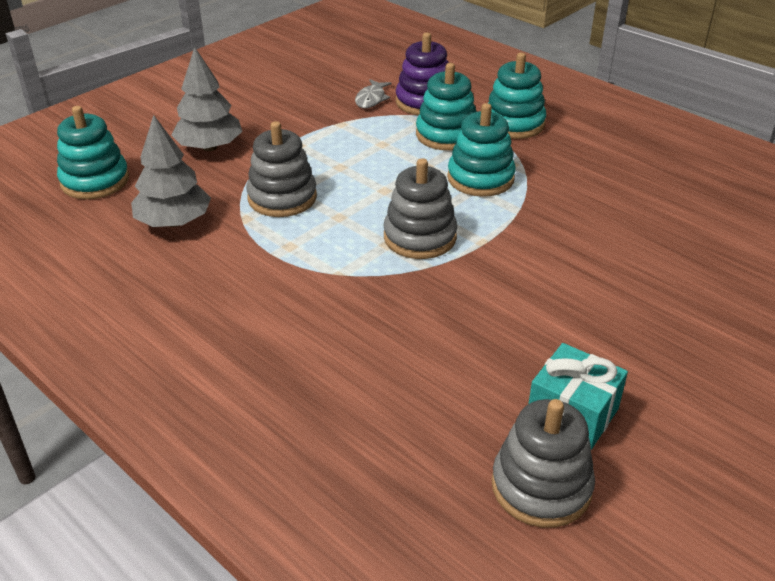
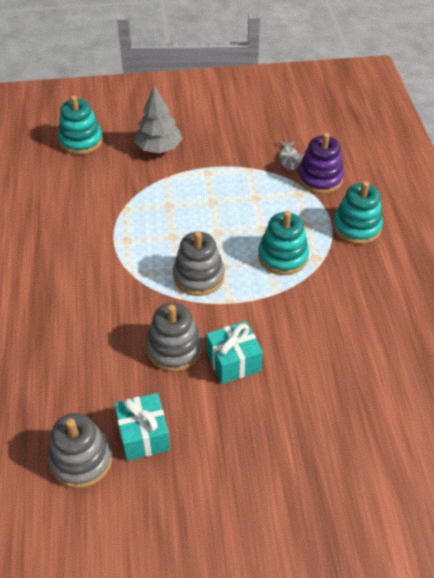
camera: 40 degrees right, 10 degrees up
grey tree [131,115,211,227] -> none
grey stacking toy [246,121,317,217] -> grey stacking toy moved to [146,303,202,372]
grey fish [355,79,392,108] -> grey fish turned 60 degrees counterclockwise [278,141,304,171]
turquoise stacking toy [416,63,476,151] -> none
none -> turquoise gift [206,321,263,384]

